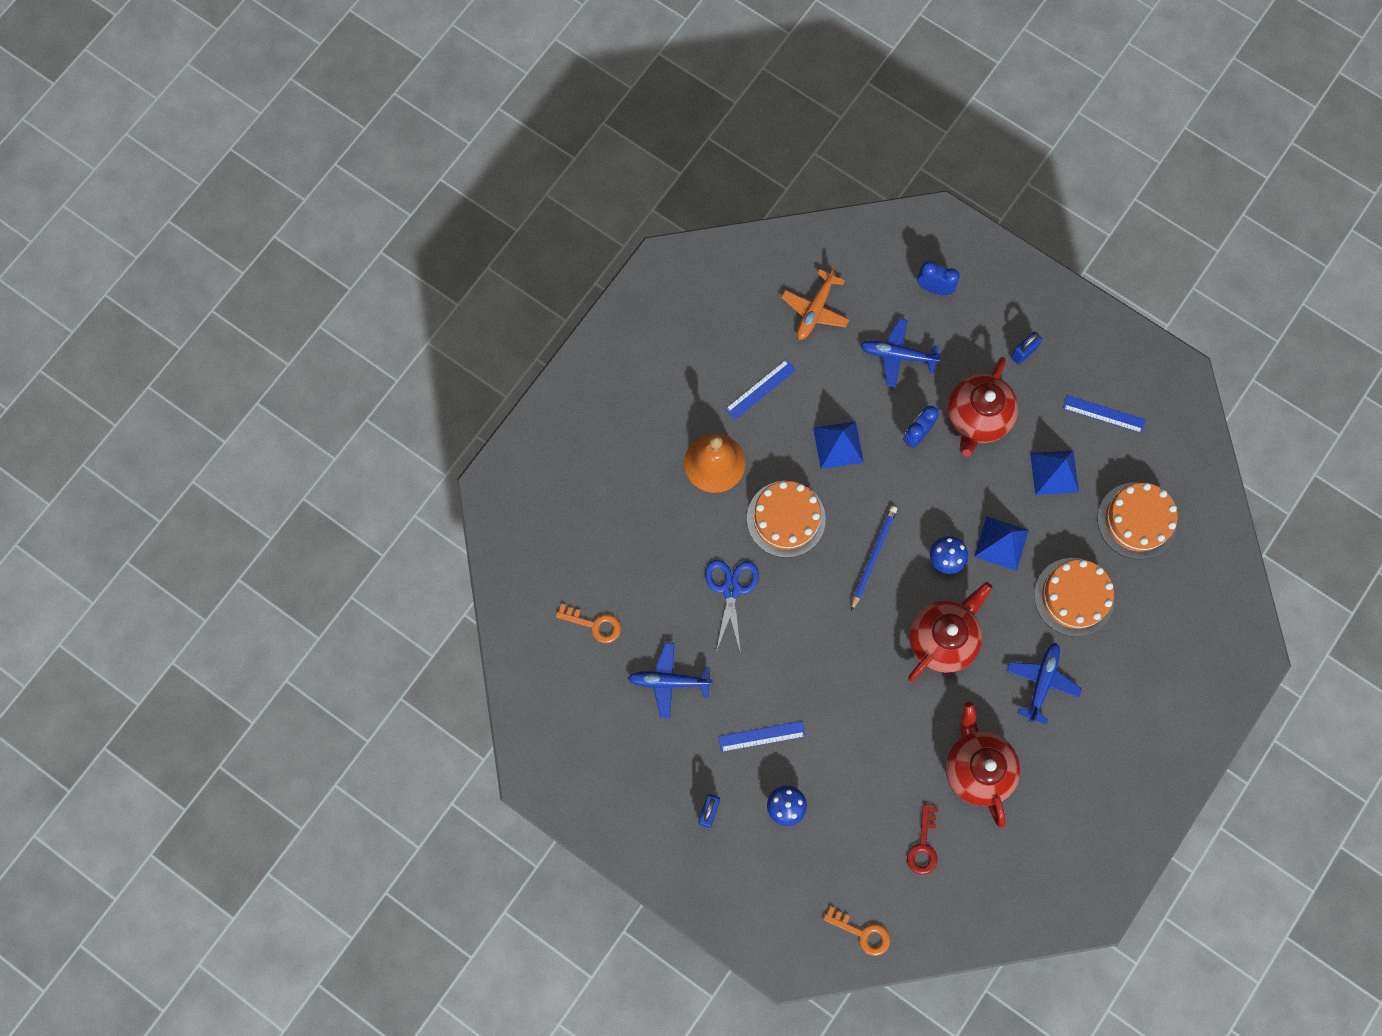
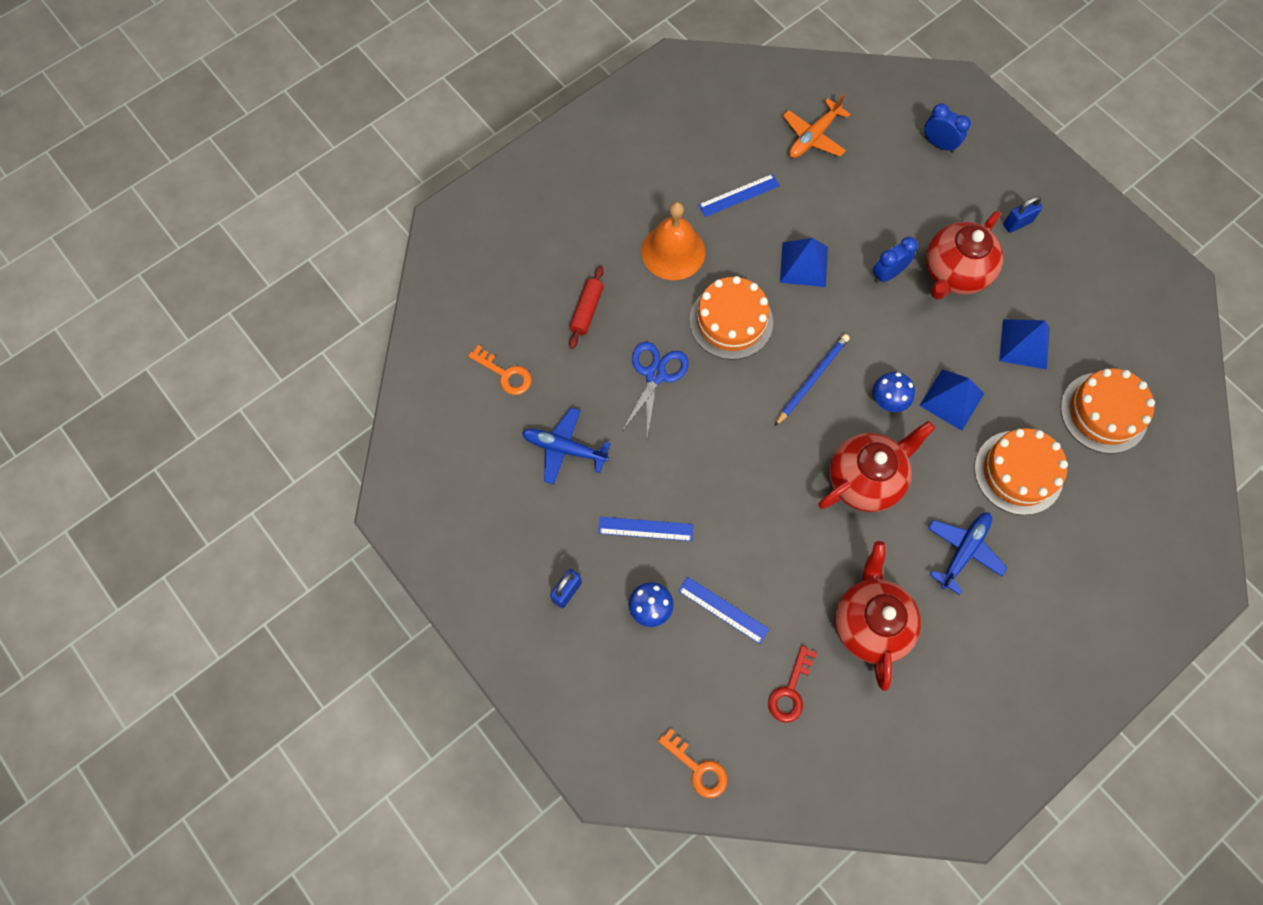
camera: 15 degrees right, 5 degrees down
blue plane [860,319,942,387] -> none
blue ruler [1063,395,1146,433] -> blue ruler moved to [678,576,769,644]
none -> red rolling pin [569,266,604,349]

